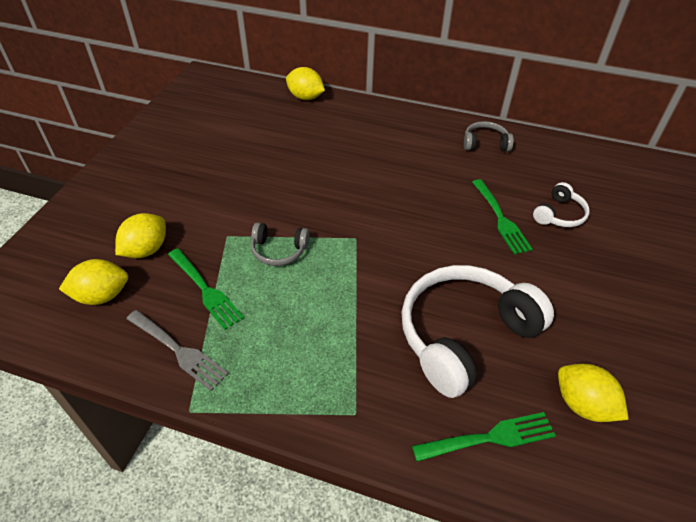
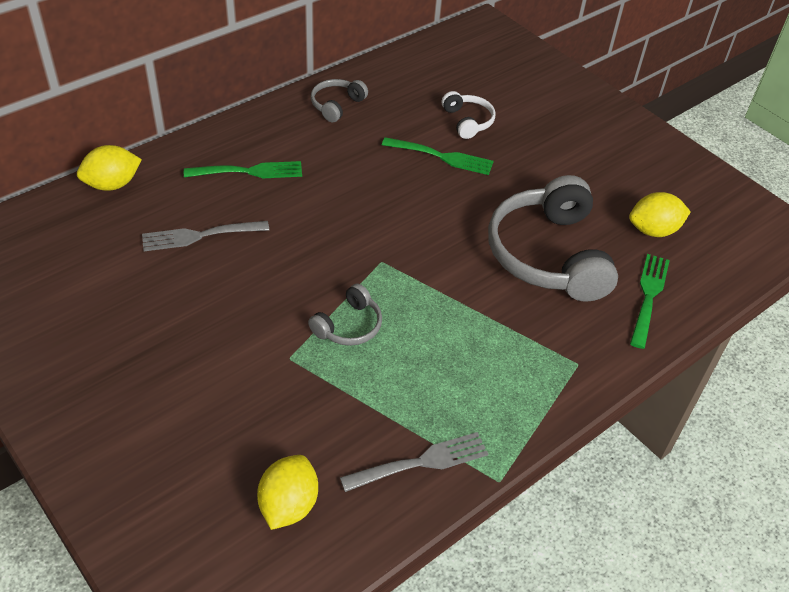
camera: 60 degrees left, 0 degrees up
yellow lemon [115,213,166,258] -> none
green fork [168,248,244,330] -> green fork moved to [184,161,302,178]
white headphones [401,265,554,398] -> grey headphones [488,175,618,302]
none -> grey fork [142,221,269,251]

